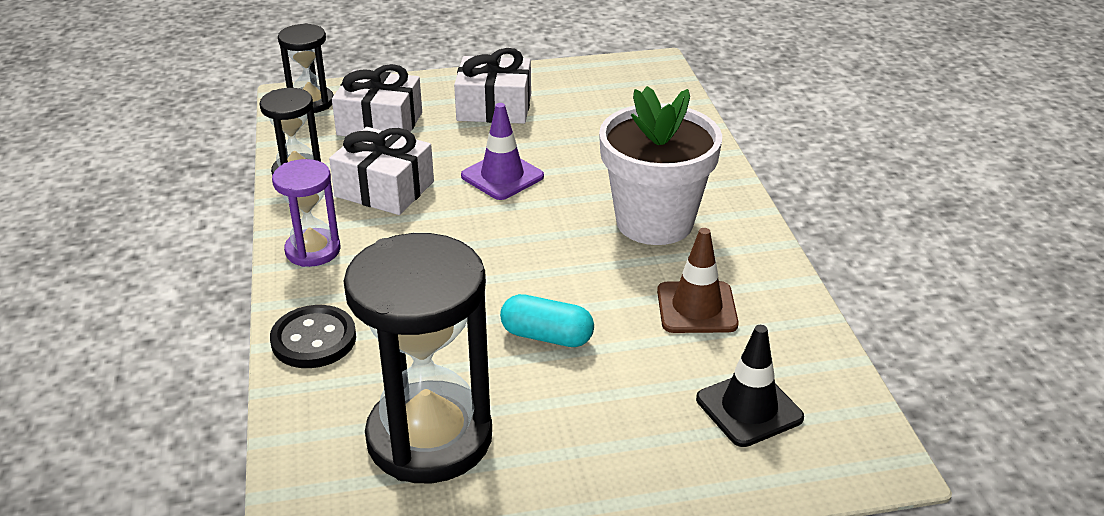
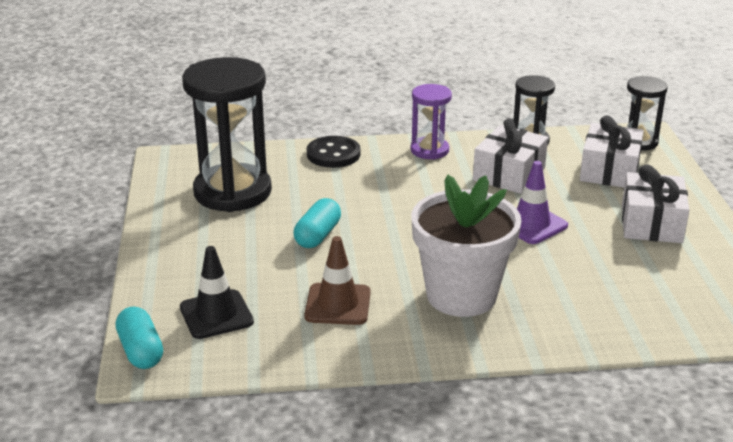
camera: 95 degrees right, 5 degrees down
none -> turquoise capsule [116,306,163,369]

